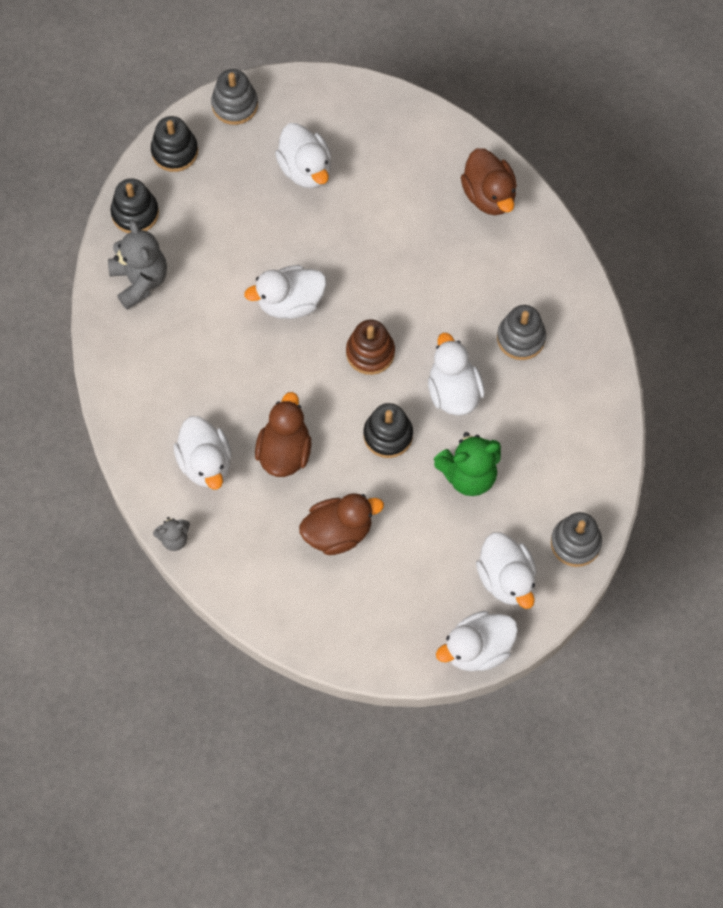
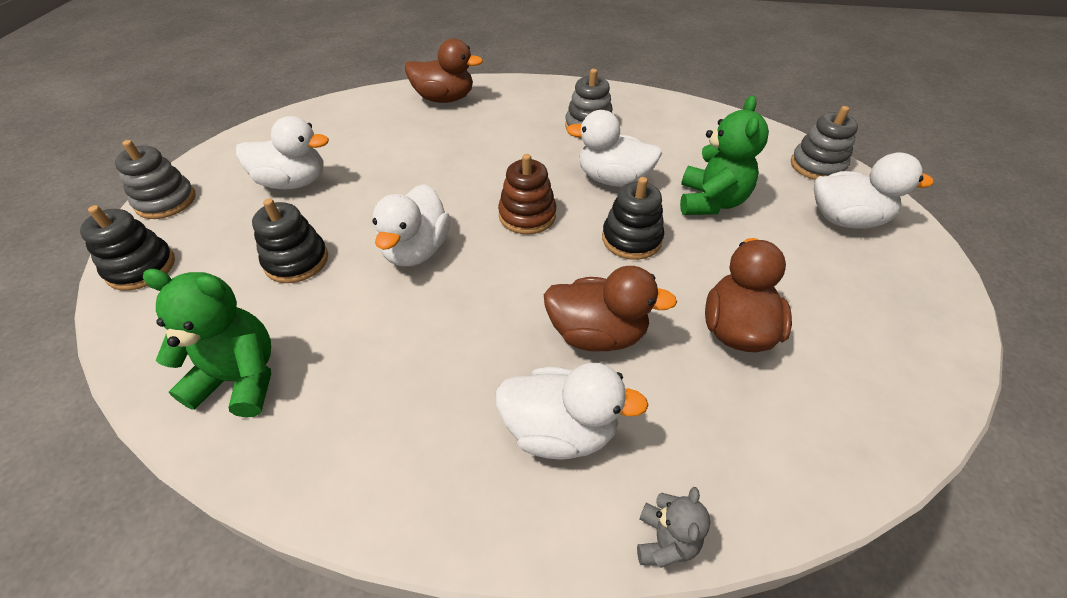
camera: 60 degrees left, 20 degrees down
grey teddy bear [108,220,167,310] -> green teddy bear [143,269,271,418]
black stacking toy [110,178,159,233] -> black stacking toy moved to [252,199,328,283]
brown duck [255,392,311,477] -> brown duck turned 150 degrees clockwise [544,266,677,352]
white duck [436,611,518,671] -> none

